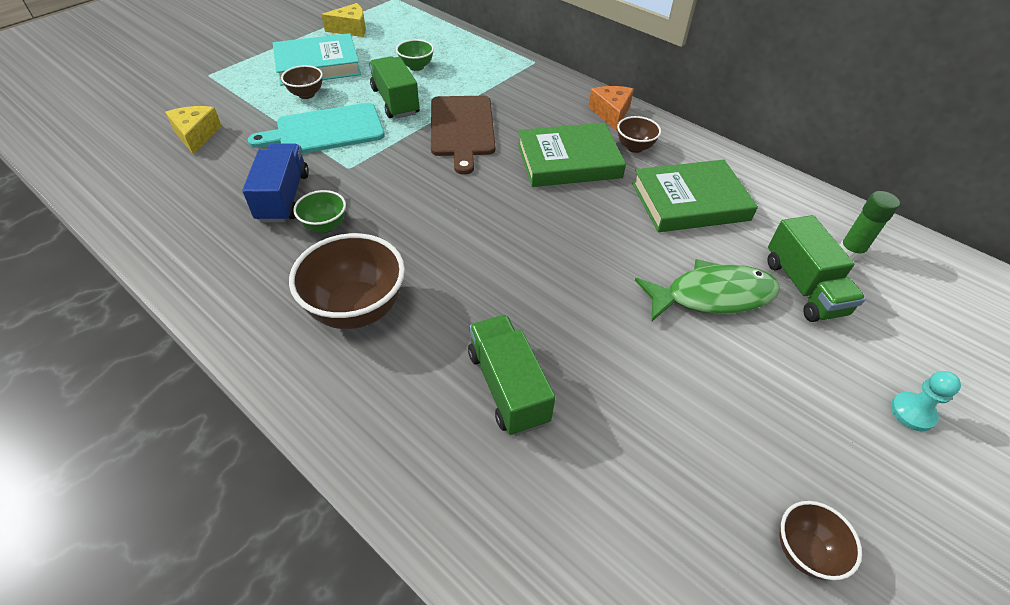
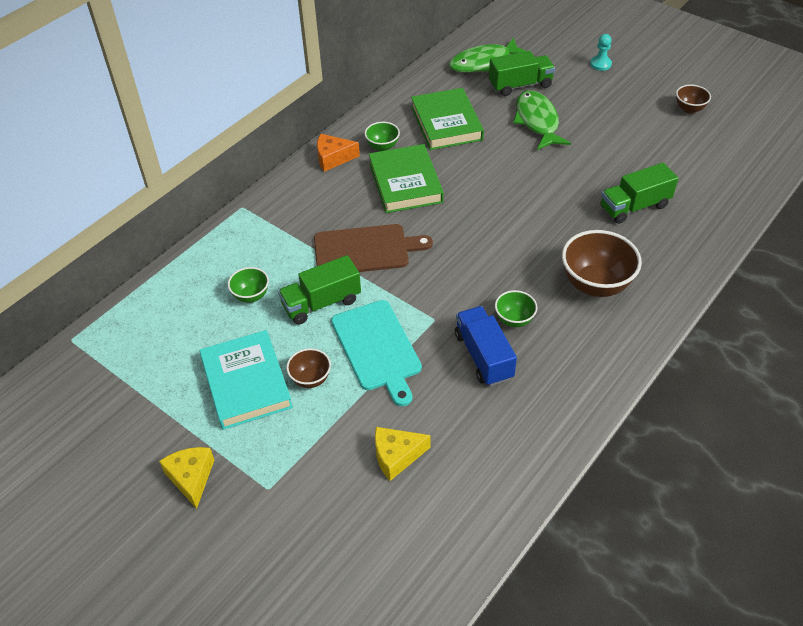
camera: 90 degrees left, 0 degrees up
blue truck [242,144,309,223] -> blue truck turned 75 degrees clockwise [455,306,517,386]
yellow cheese [321,3,366,37] -> yellow cheese moved to [159,447,214,509]
brown bowl [617,116,661,153] -> green bowl [365,122,400,151]
green glue stick [840,191,900,260] -> green fish [449,38,526,72]

